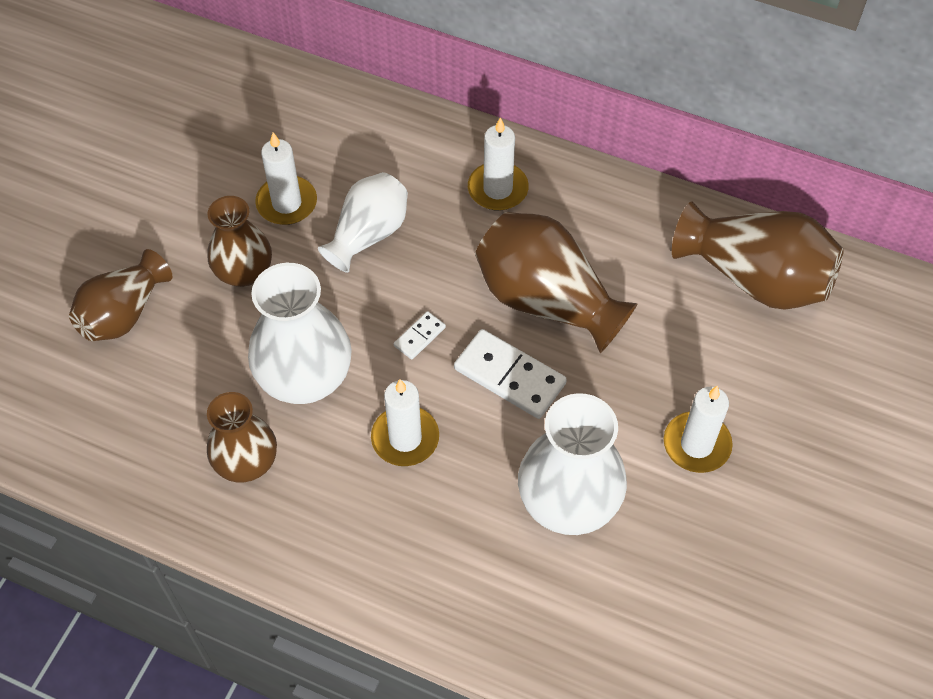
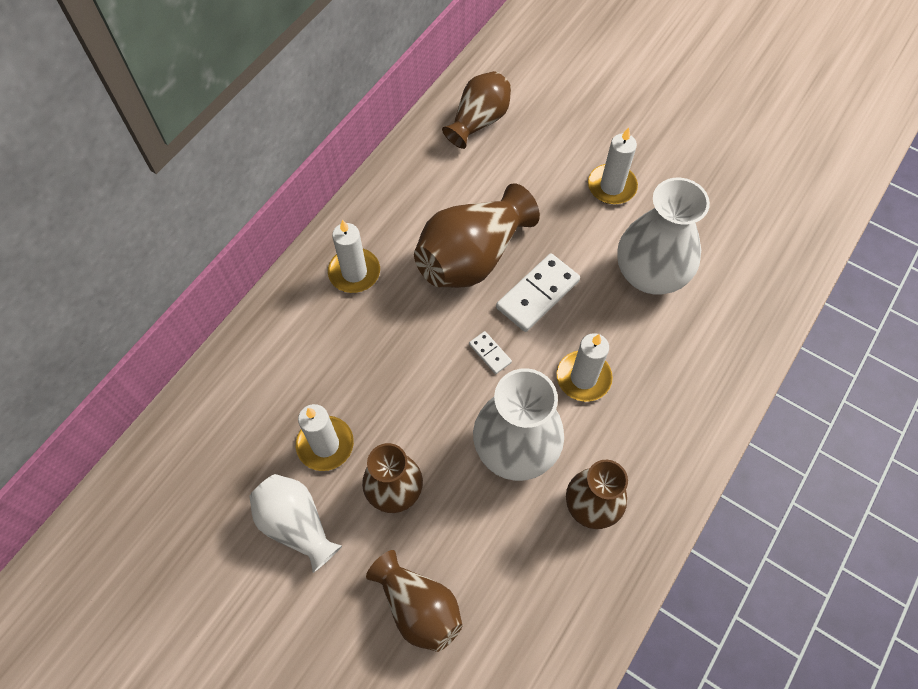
camera: 80 degrees left, 5 degrees up
white vase [318,172,408,273] -> white vase moved to [249,474,342,573]
brown vase [672,201,844,310] -> brown vase [442,71,511,149], size x0.66

